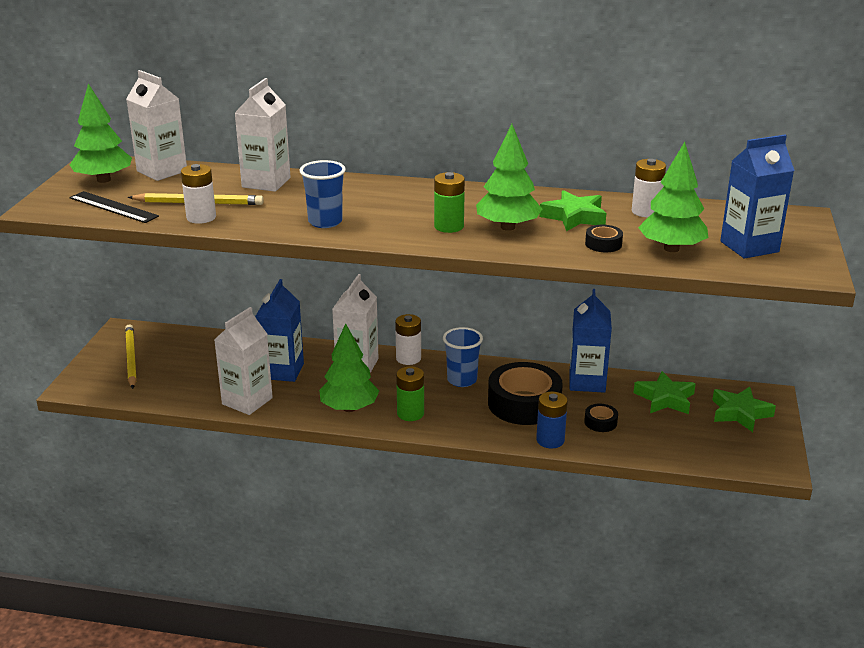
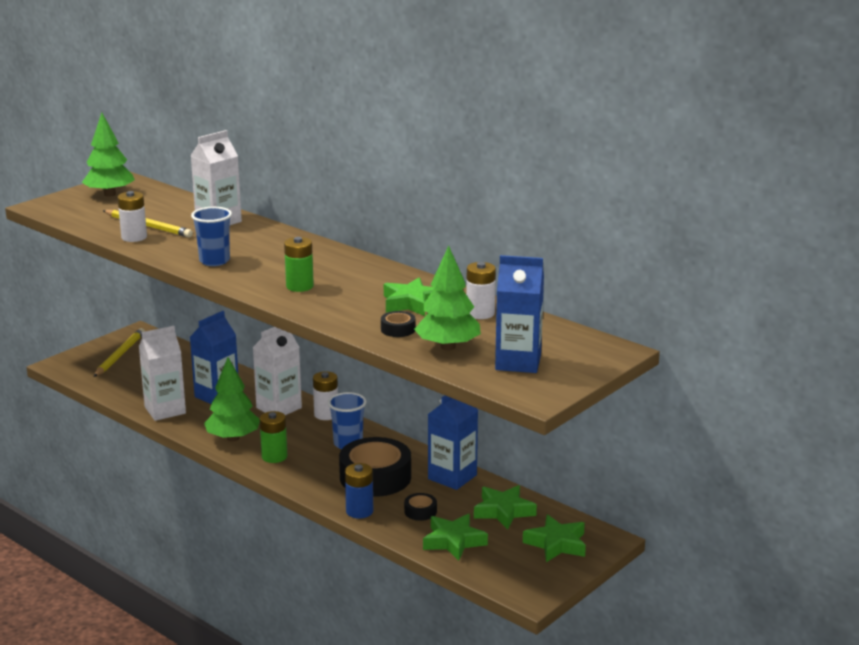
camera: 30 degrees right, 5 degrees down
black ruler [69,191,159,223] -> none
white carton [126,70,187,181] -> none
green tree [476,124,542,231] -> none
none -> green star [423,514,488,561]

